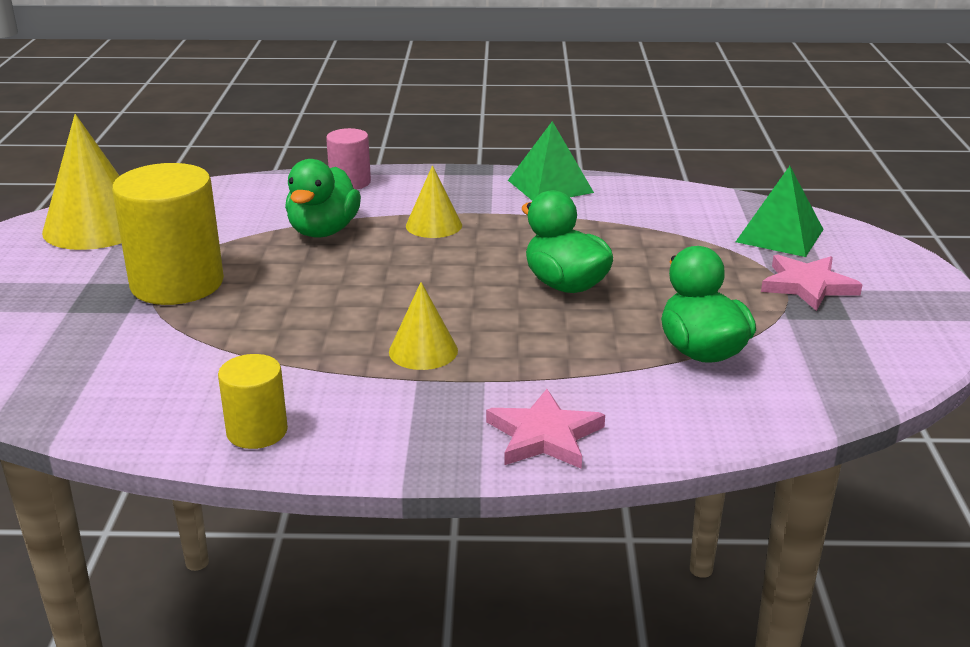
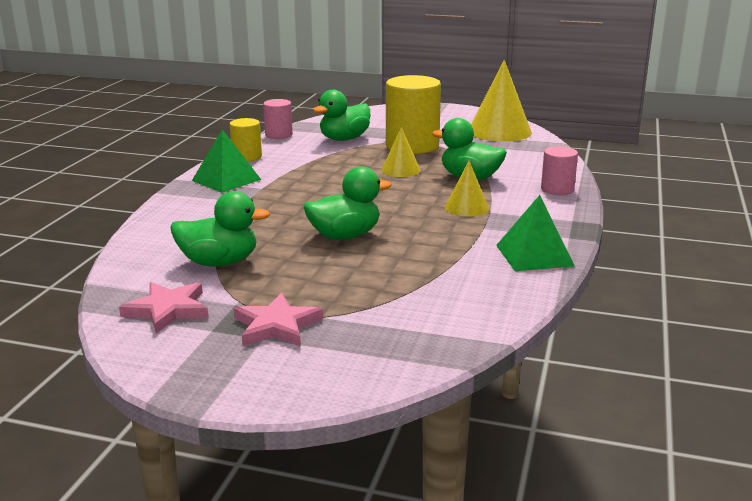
camera: 105 degrees right, 5 degrees down
yellow cone [389,282,458,370] -> yellow cone moved to [381,127,421,177]
pink star [486,389,605,469] -> pink star moved to [119,282,209,334]
green pyramid [736,166,824,257] -> green pyramid moved to [192,129,261,193]
none -> pink cylinder [263,99,293,139]
none -> green duck [313,90,370,141]

